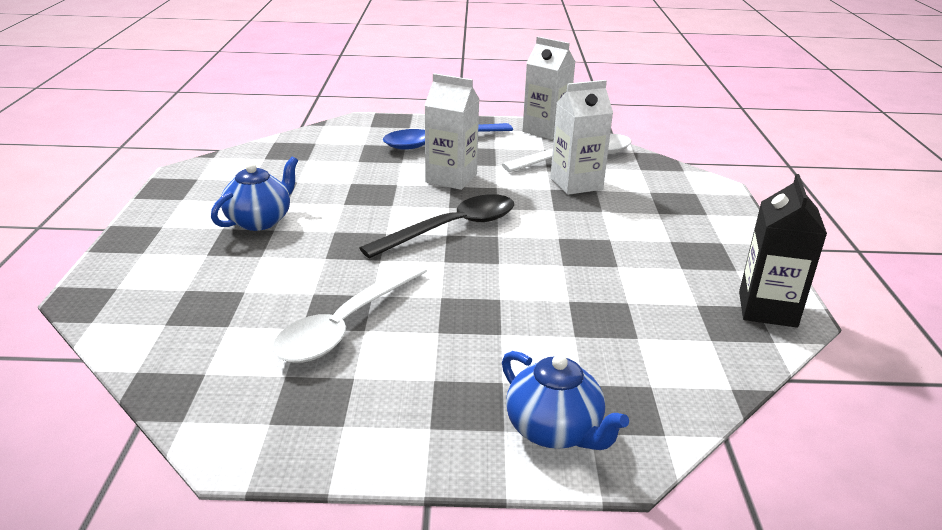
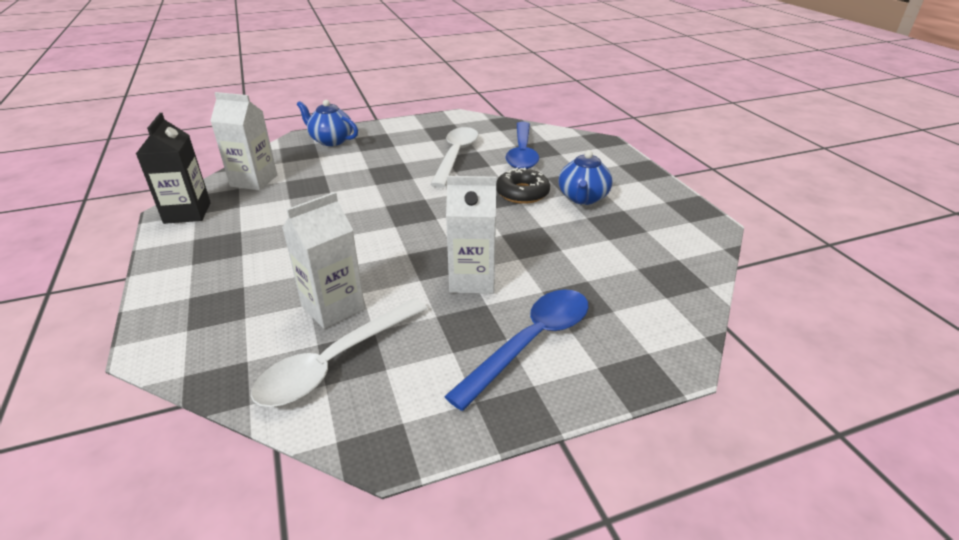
camera: 160 degrees right, 5 degrees up
black spoon [359,194,514,259] -> none
white carton [522,37,575,140] -> white carton moved to [210,92,277,190]
none -> black donut [496,167,550,204]
none -> blue spoon [505,122,539,169]

